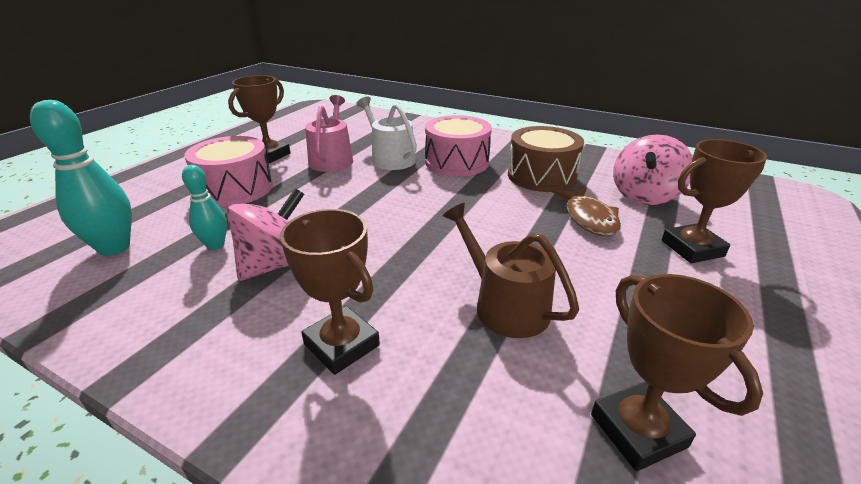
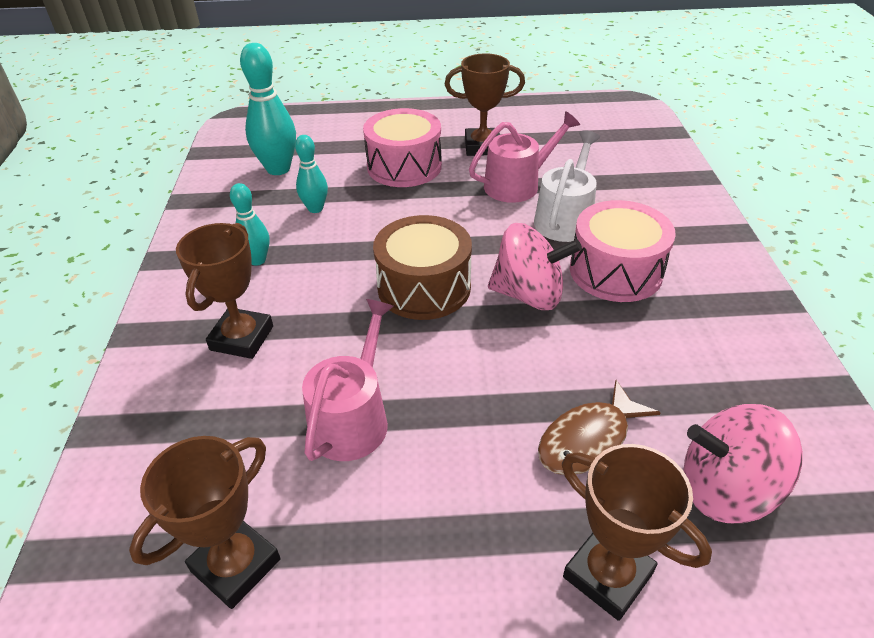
camera: 60 degrees right, 10 degrees up
pink spinning top [227,188,304,281] -> pink spinning top moved to [488,223,582,310]
brown watering can [443,203,579,338] -> pink watering can [302,299,394,461]
brown drum [508,126,584,192] -> brown drum moved to [373,215,472,320]
none -> turquoise bowling pin [230,183,270,266]

